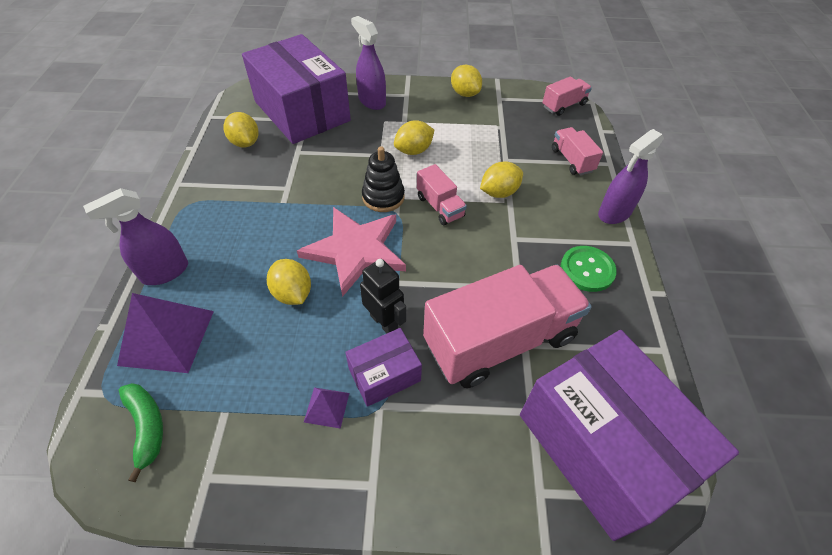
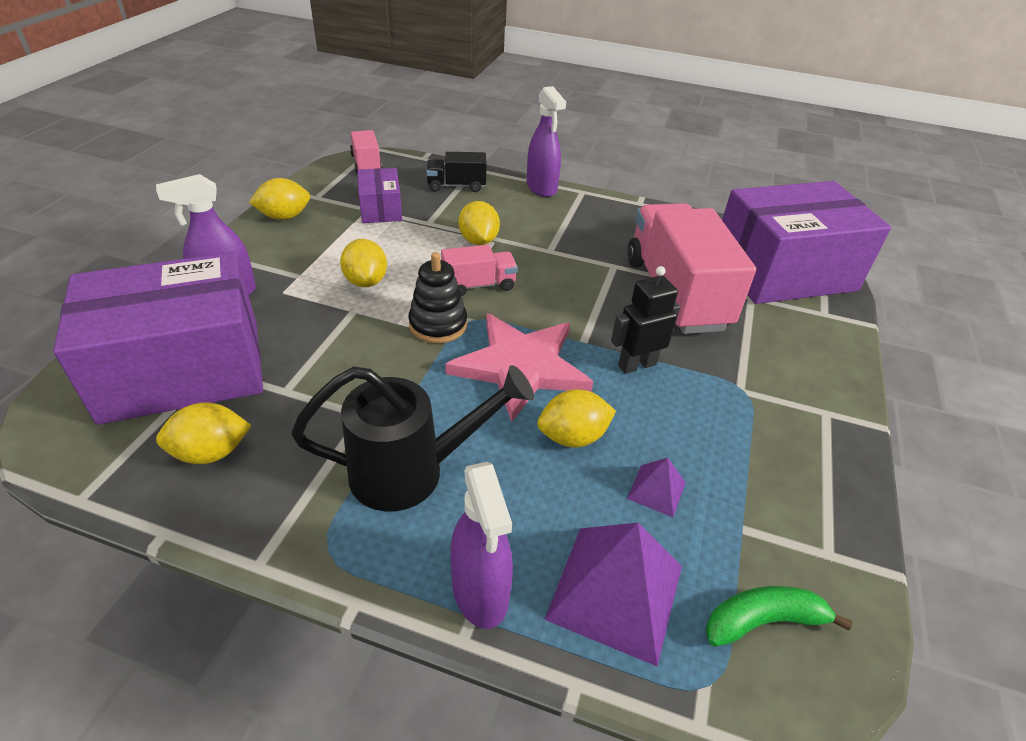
camera: 75 degrees left, 10 degrees down
purple pyramid [304,388,349,429] -> purple pyramid moved to [627,458,686,517]
purple box [345,328,422,407] -> purple box moved to [357,168,402,223]
pink truck [552,127,603,175] -> black truck [426,152,487,192]
green button [560,246,617,292] -> none
none -> black watering can [291,365,534,512]

